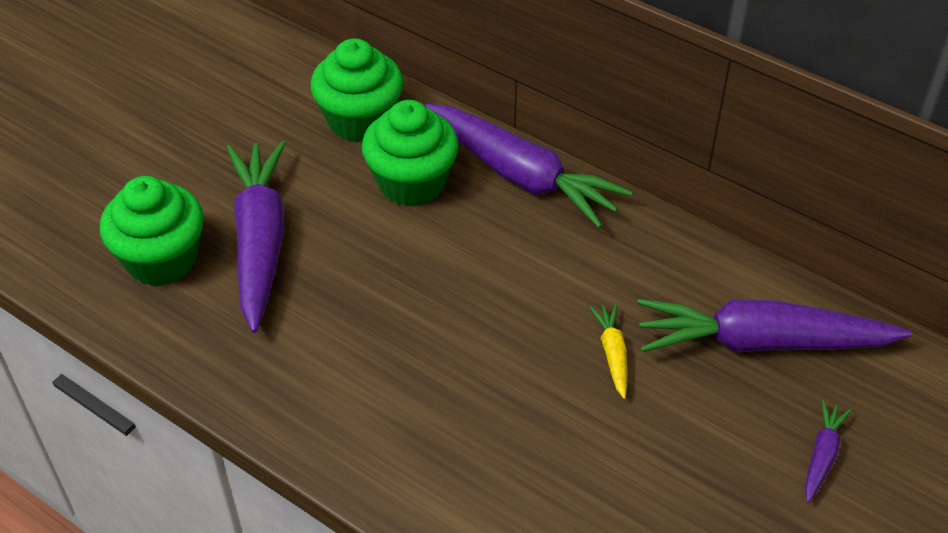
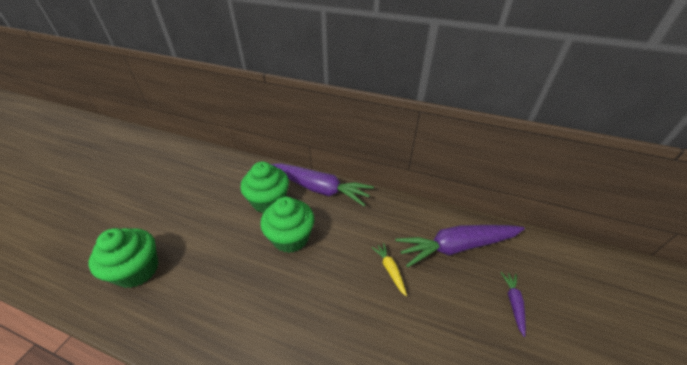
camera: 15 degrees left, 5 degrees down
purple carrot [226,141,285,333] -> none
green cupcake [310,38,403,142] -> green cupcake moved to [260,197,314,253]

